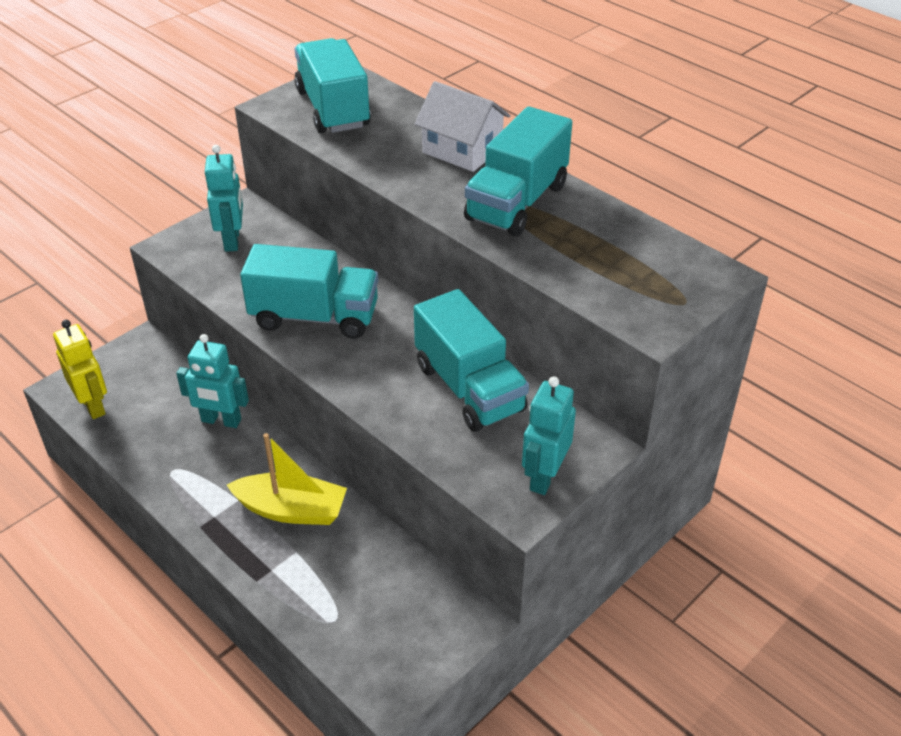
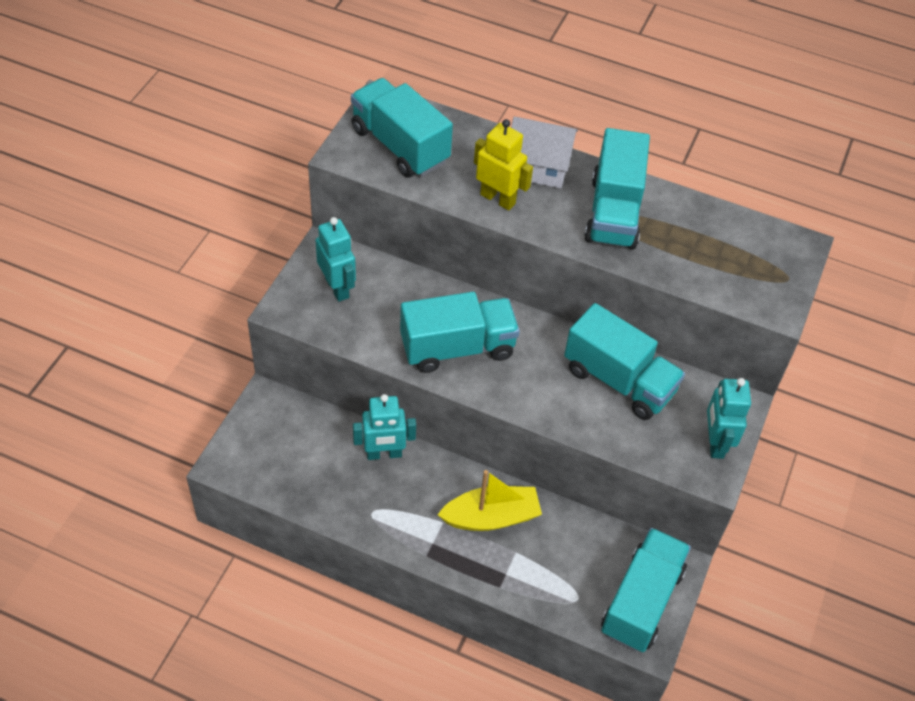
camera: 25 degrees left, 10 degrees up
yellow robot [53,320,107,419] -> yellow robot moved to [474,119,533,210]
none -> turquoise truck [601,528,691,652]

